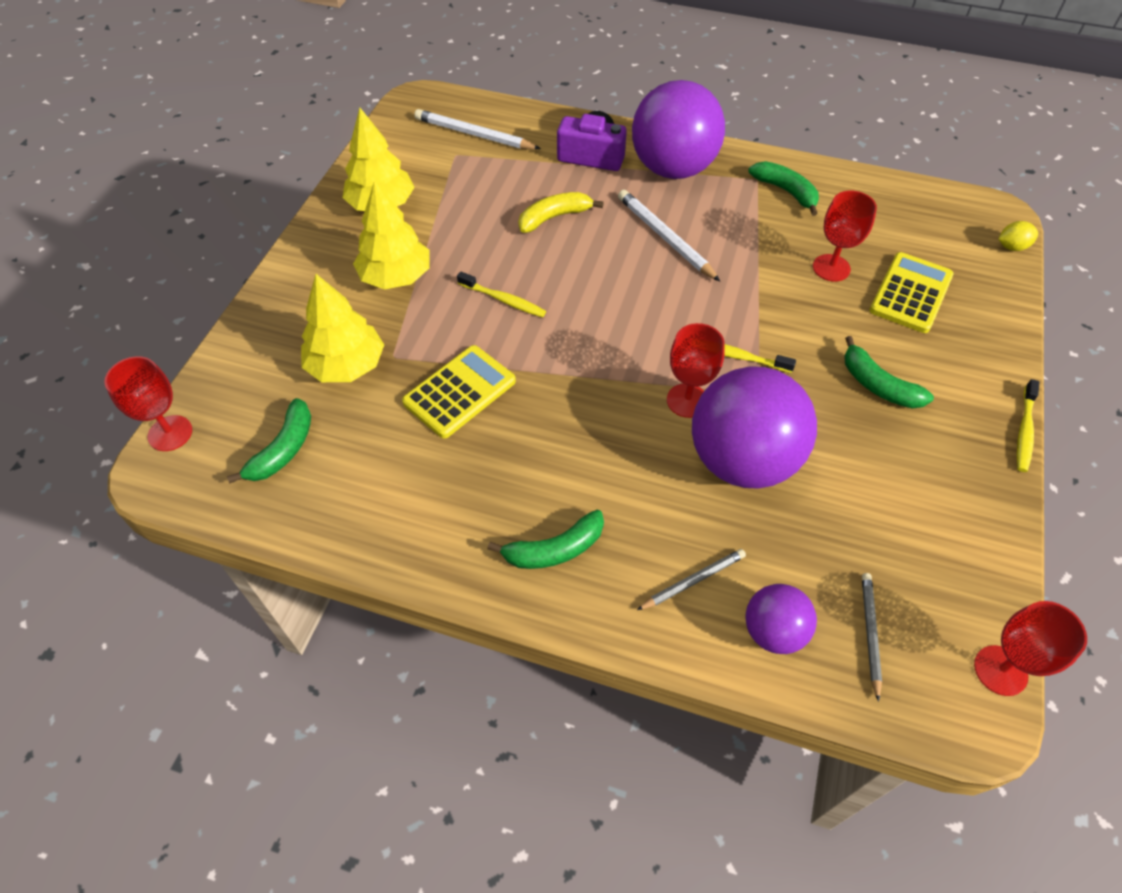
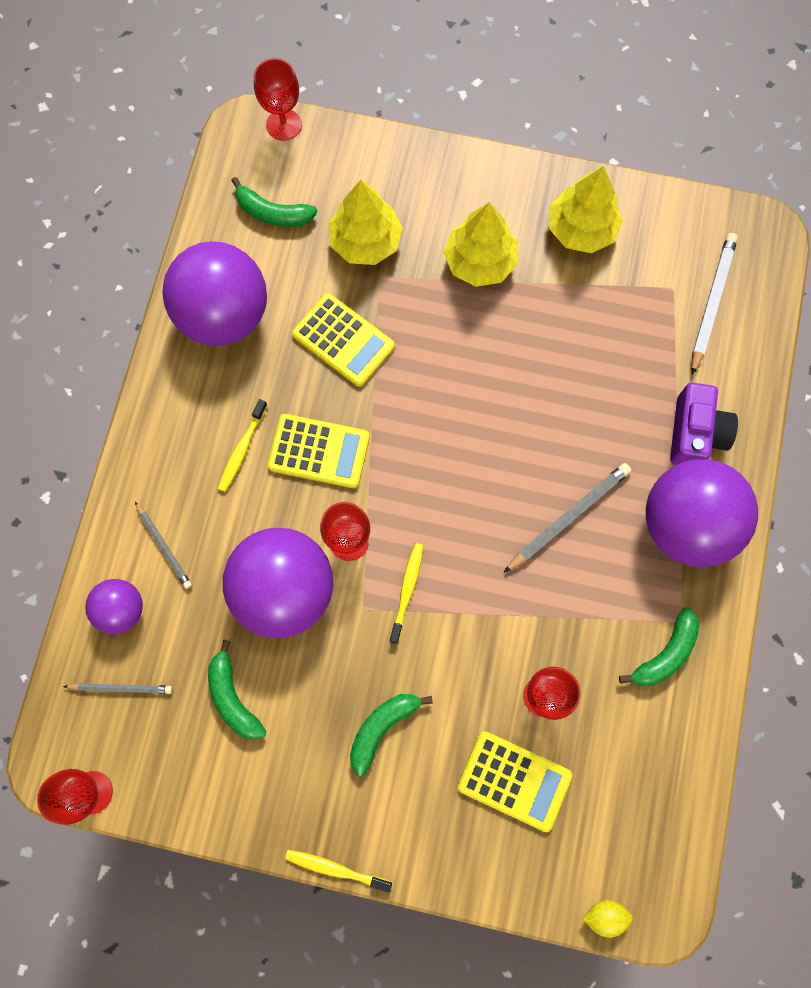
camera: 85 degrees right, 20 degrees up
yellow toothbrush [457,272,546,318] -> yellow toothbrush moved to [218,399,268,492]
green banana [488,510,604,569] -> green banana moved to [208,639,266,740]
yellow banana [518,192,604,233] -> none
white pencil [618,190,720,281] -> grey pencil [503,463,632,573]
yellow lemon [998,221,1038,251] -> yellow lemon turned 75 degrees counterclockwise [583,900,633,938]
none -> purple ball [162,241,267,346]
none -> yellow calculator [267,414,370,488]

